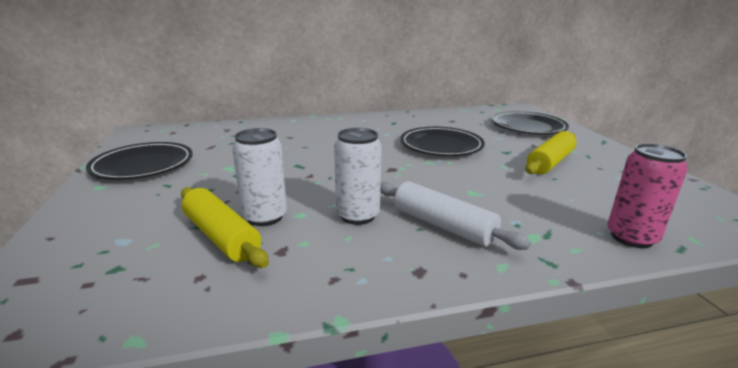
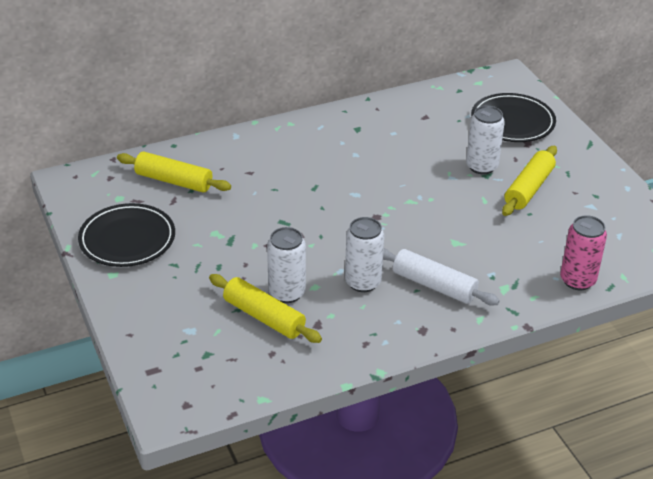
camera: 10 degrees left, 15 degrees up
black plate [400,127,485,156] -> none
none -> yellow rolling pin [117,152,231,193]
none -> white can [466,105,505,174]

